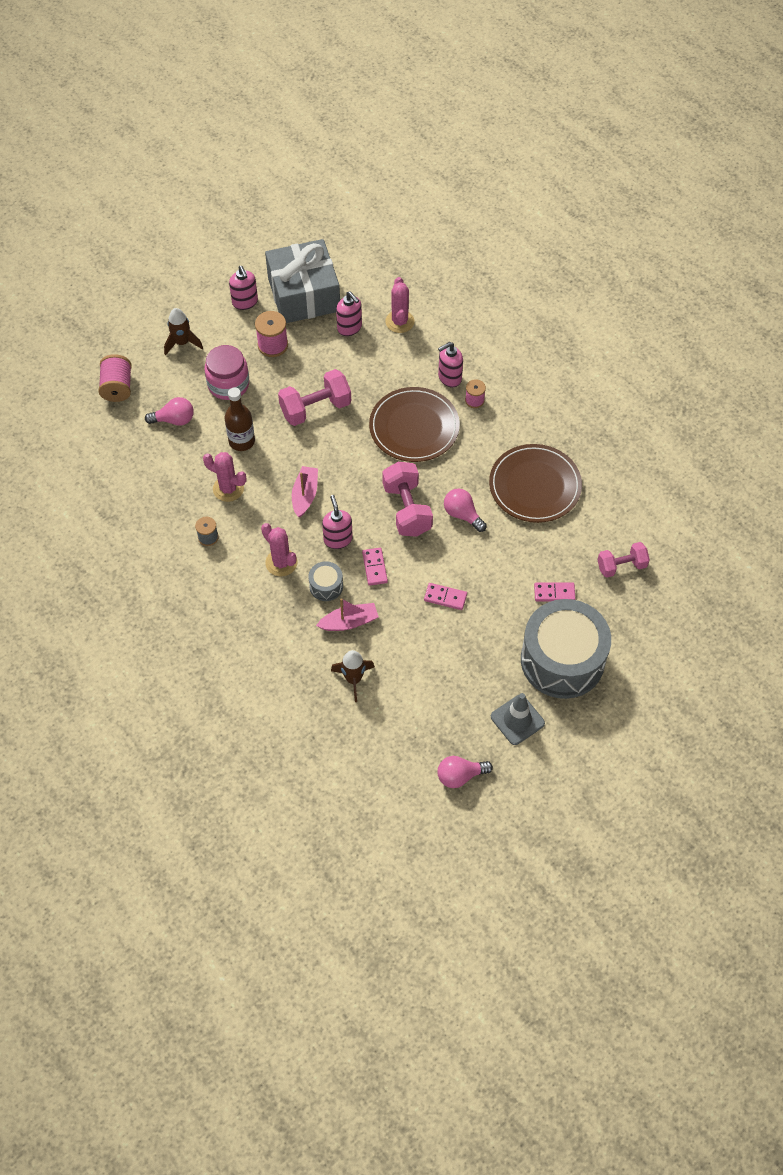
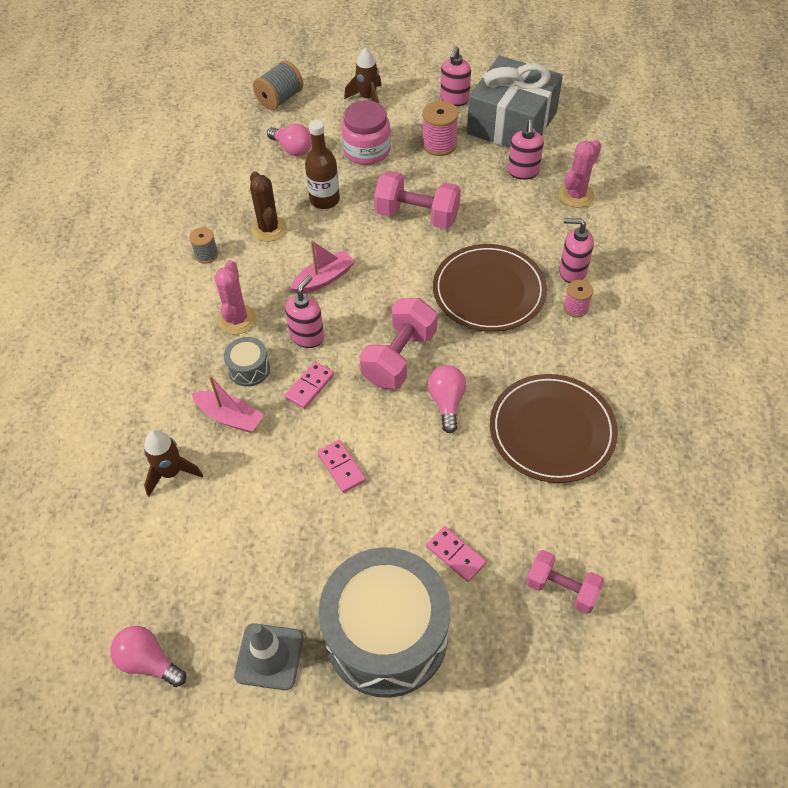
camera: 45 degrees right, 5 degrees down
pink spool [98,354,132,402] -> grey spool [253,60,303,110]
pink cactus [203,452,247,502] -> brown cactus [250,171,287,242]

